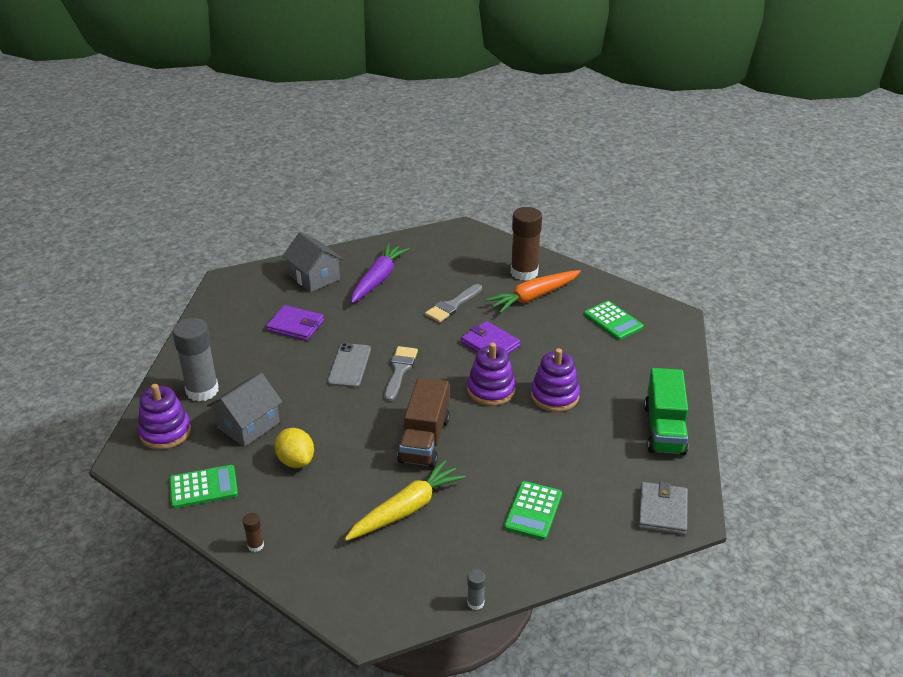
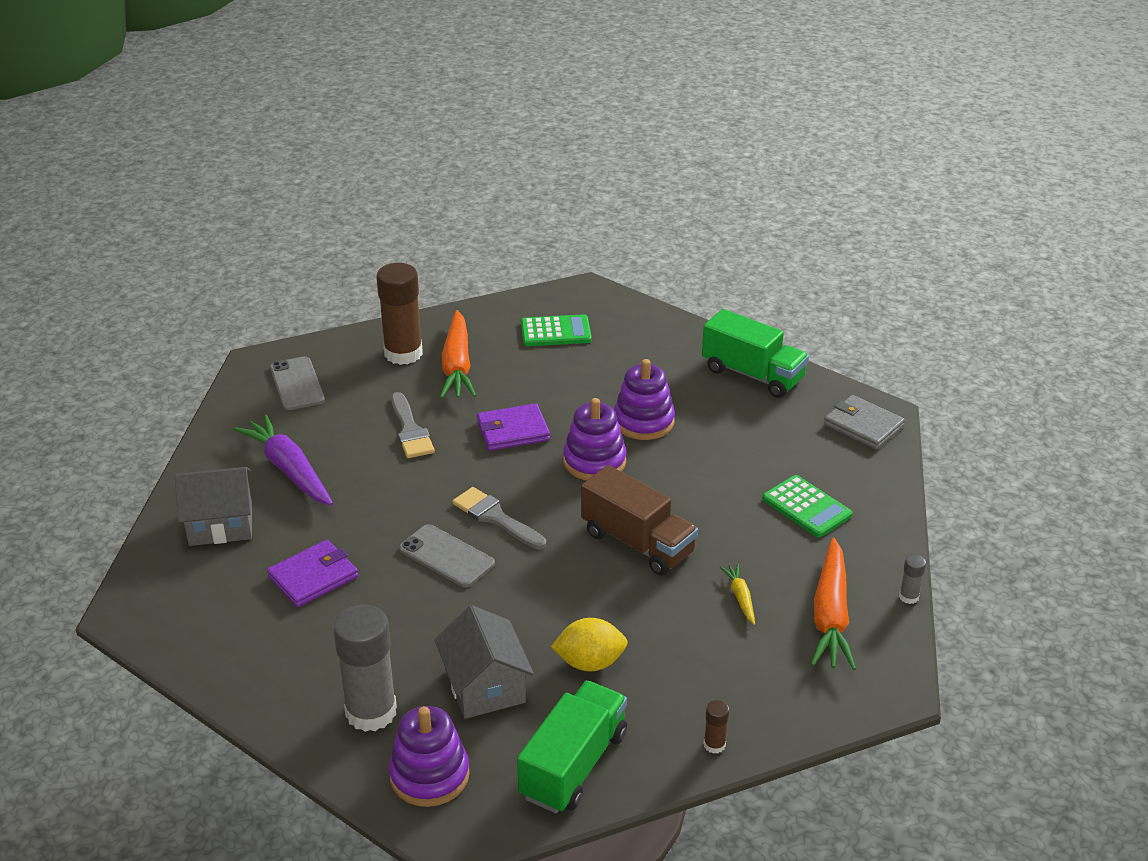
camera: 60 degrees left, 0 degrees up
green calculator [169,465,238,509] -> green truck [517,681,627,813]
yellow carrot [345,460,466,541] -> yellow carrot [720,564,755,625], size x0.47
none -> grey phone [270,356,325,410]
none -> orange carrot [811,538,856,670]

